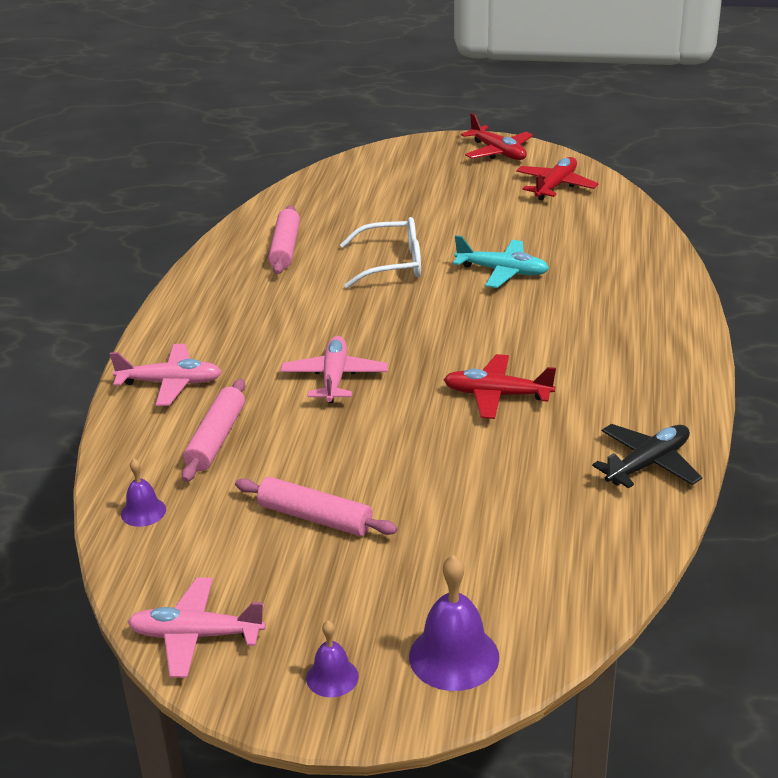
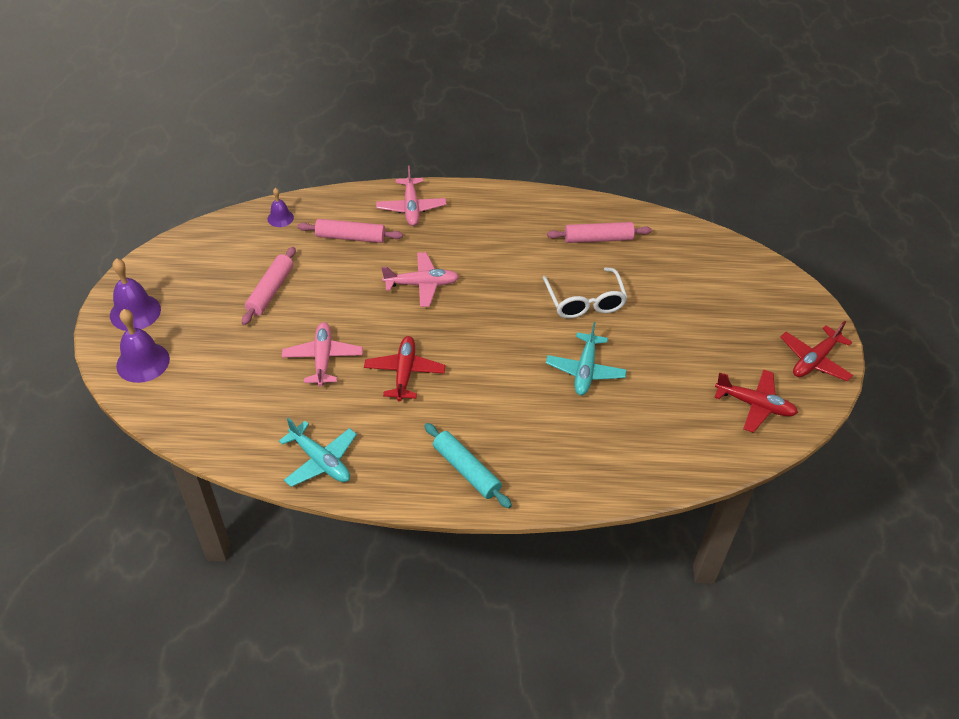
camera: 80 degrees right, 15 degrees up
pink plane [128,577,266,678] -> pink plane moved to [282,322,363,387]
purple bell [306,621,359,697] -> purple bell [110,258,161,331], size x1.74
black plane [592,424,702,488] -> turquoise plane [279,417,357,487]
none -> turquoise rolling pin [424,423,512,508]

